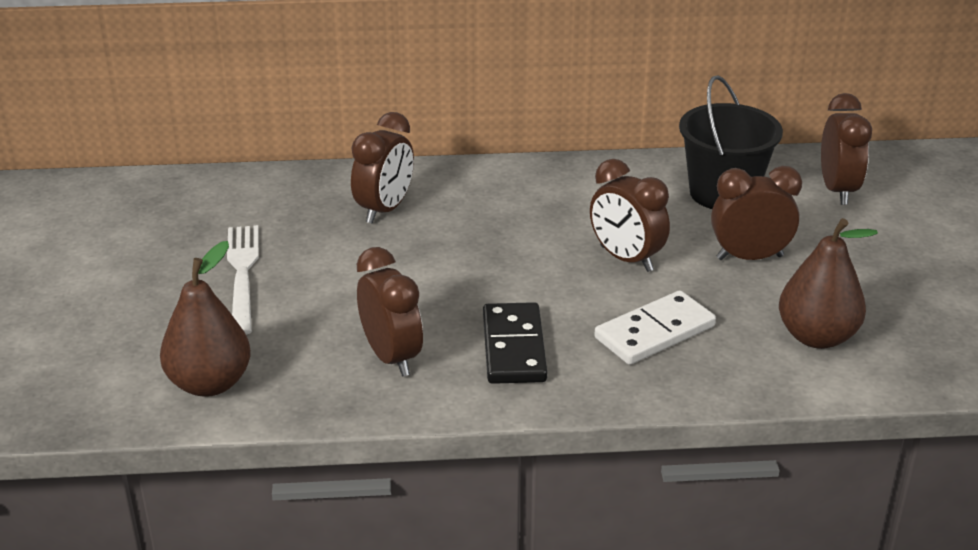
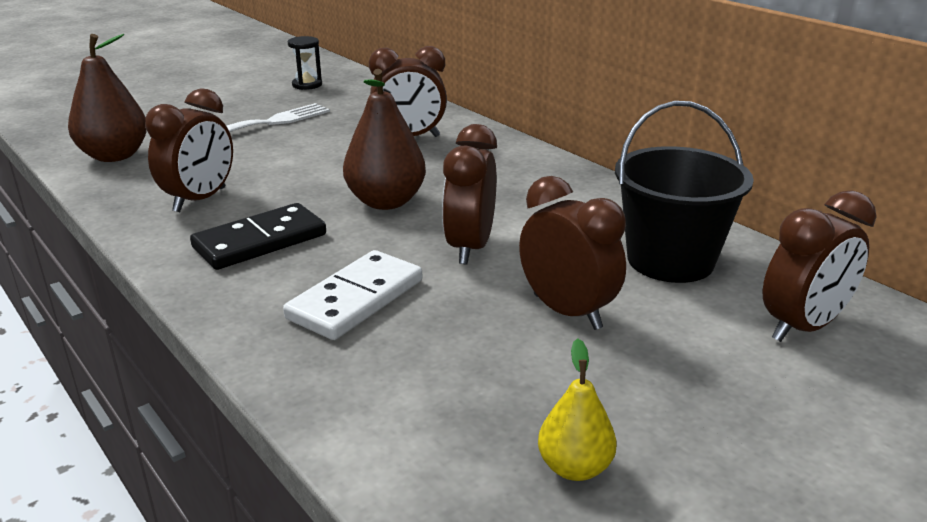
camera: 55 degrees right, 5 degrees down
white domino [595,291,716,365] -> white domino turned 75 degrees counterclockwise [283,250,422,340]
brown pear [779,218,878,349] -> brown pear moved to [343,69,426,210]
none -> black hourglass [288,36,322,90]
none -> yellow pear [538,339,617,481]

